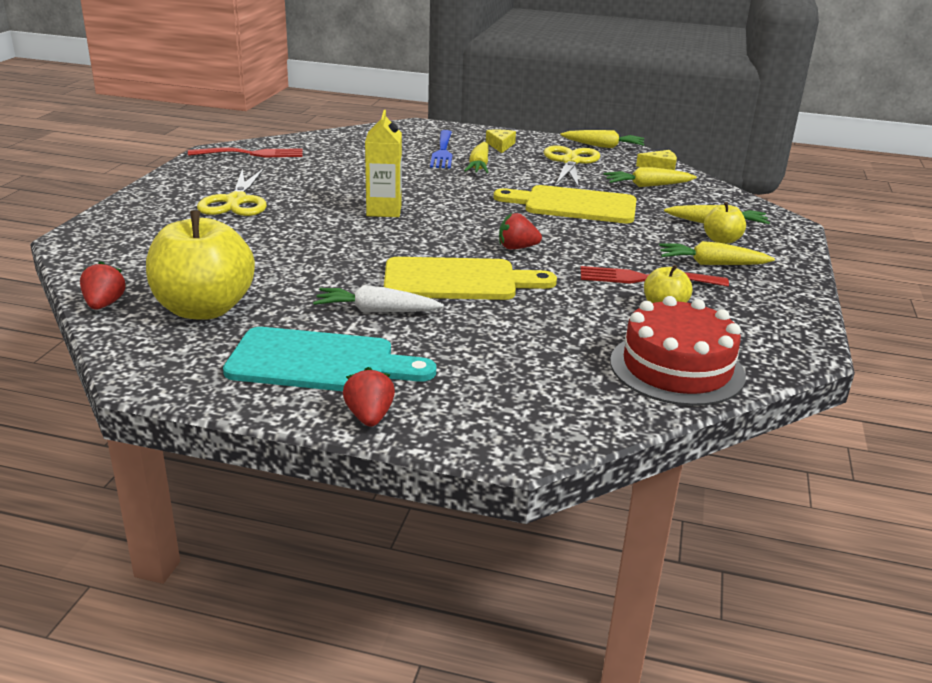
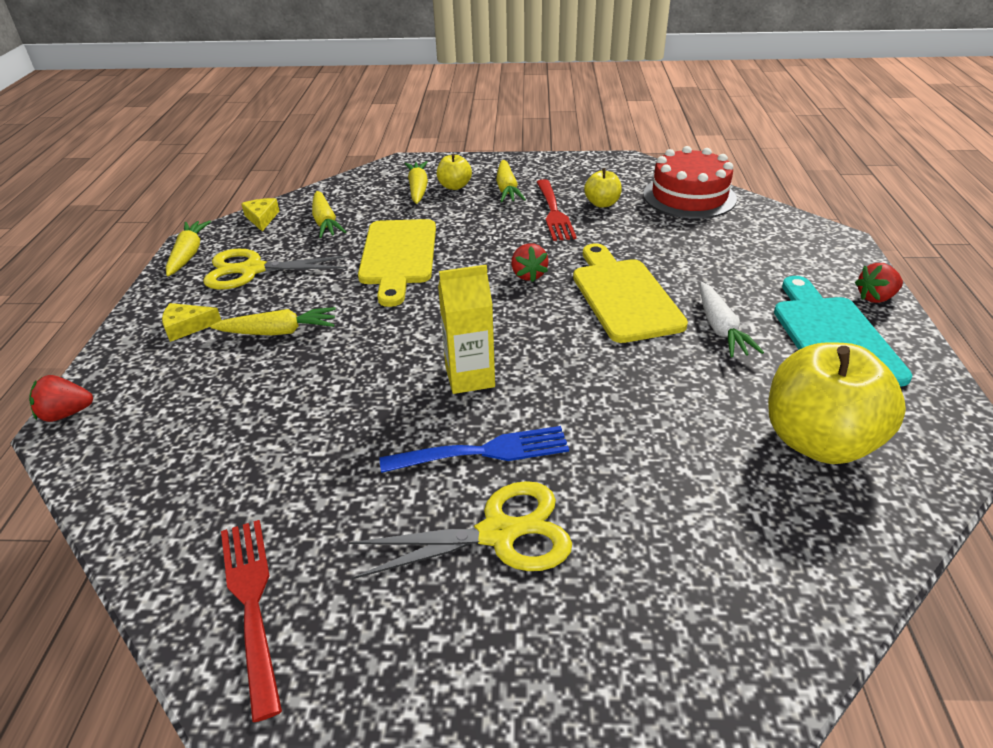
camera: 100 degrees left, 10 degrees up
red strawberry [80,261,126,310] -> red strawberry moved to [29,375,93,422]
blue fork [430,130,453,168] -> blue fork moved to [380,426,569,473]

